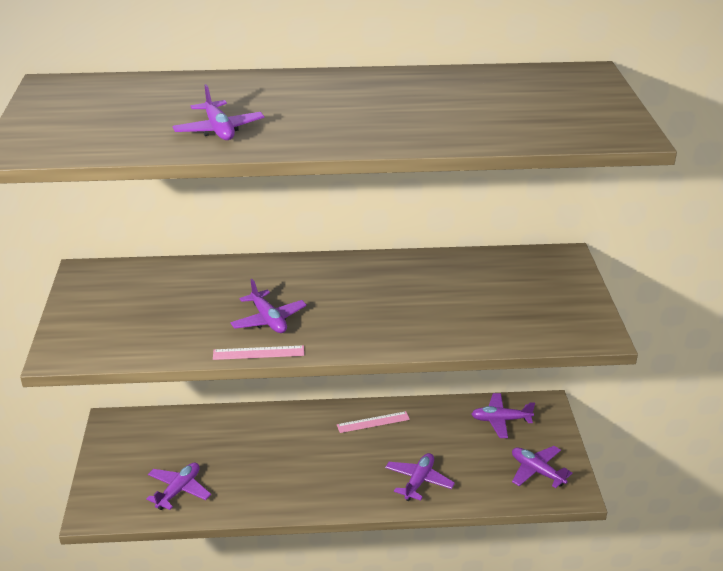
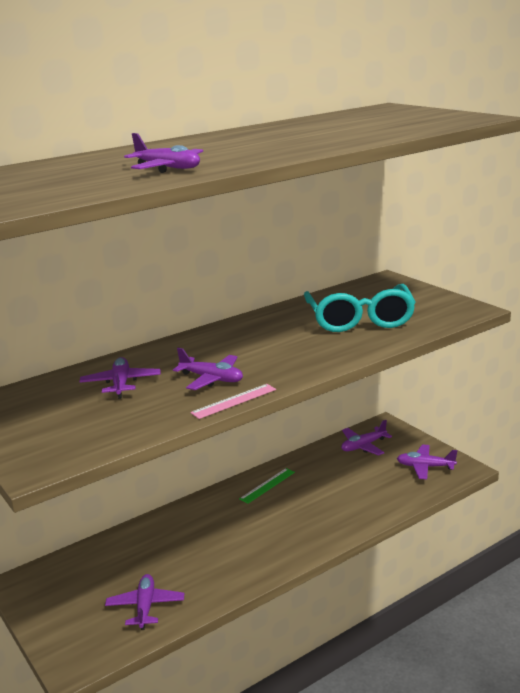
camera: 30 degrees left, 10 degrees down
pink ruler [337,411,410,433] -> green ruler [239,468,295,504]
purple plane [385,453,455,501] -> purple plane moved to [79,357,161,399]
none -> turquoise glasses [304,284,416,332]

